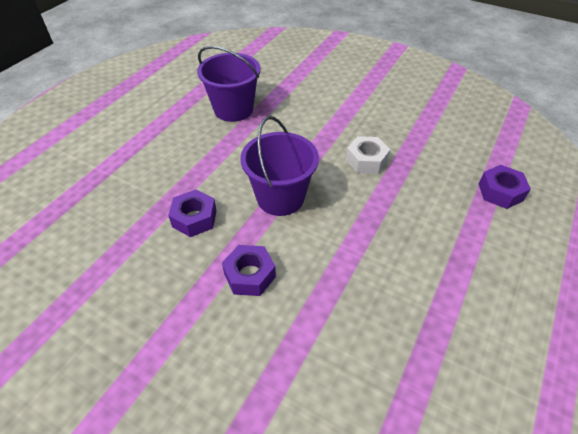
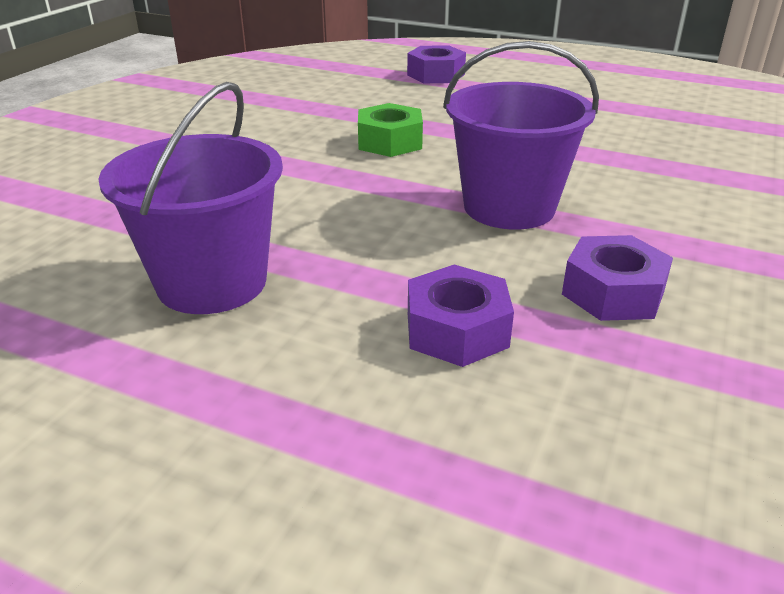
camera: 95 degrees left, 15 degrees down
purple nut [222,245,276,296] -> purple nut moved to [408,265,514,367]
white nut [346,136,390,174] -> green nut [358,103,423,157]

